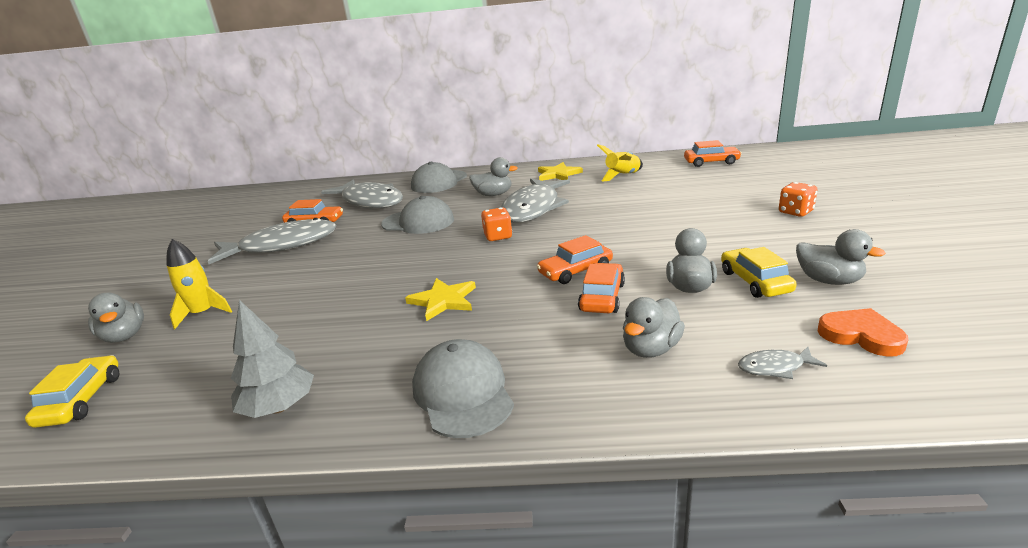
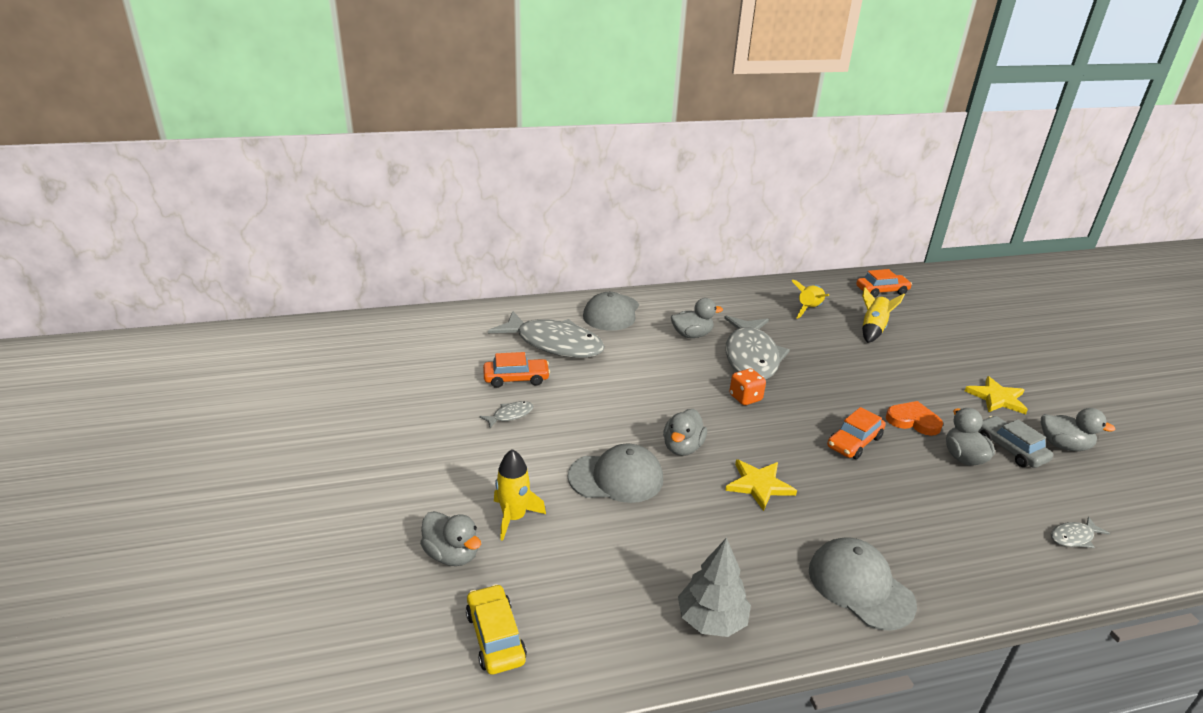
camera: 20 degrees left, 5 degrees up
grey fish [208,218,337,264] -> grey fish [480,401,534,428], size x0.40
grey cap [381,196,454,234] -> grey cap moved to [568,444,663,503]
yellow star [538,162,583,181] -> yellow star moved to [965,376,1028,414]
orange car [578,263,625,313] -> none
grey duck [623,297,685,358] -> grey duck moved to [663,409,707,456]
yellow car [721,247,796,298] -> grey car [979,416,1053,468]
orange dice [779,182,817,217] -> none
orange heart [817,308,908,357] -> orange heart moved to [886,401,943,436]
none -> yellow rocket [862,287,905,343]

